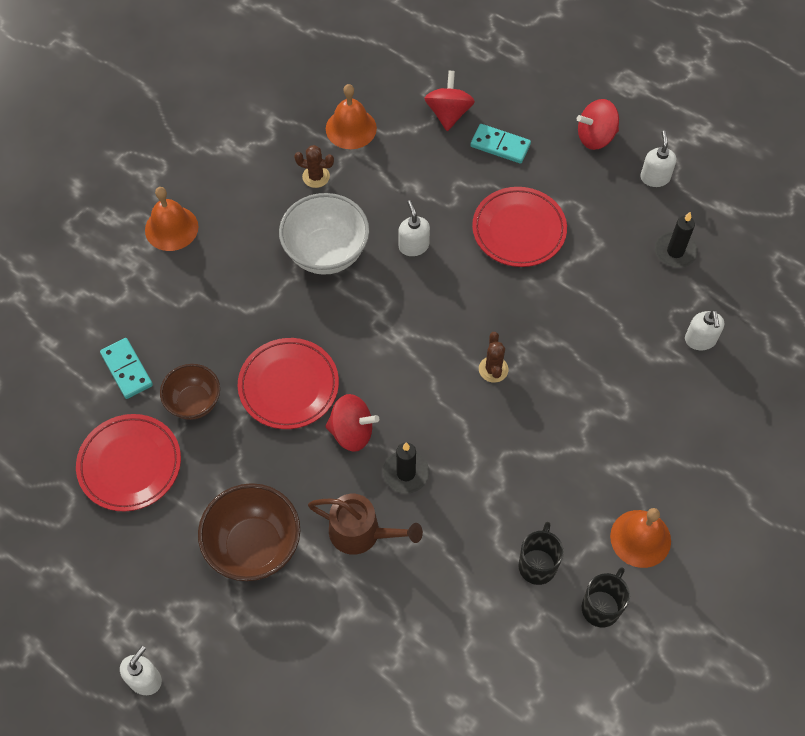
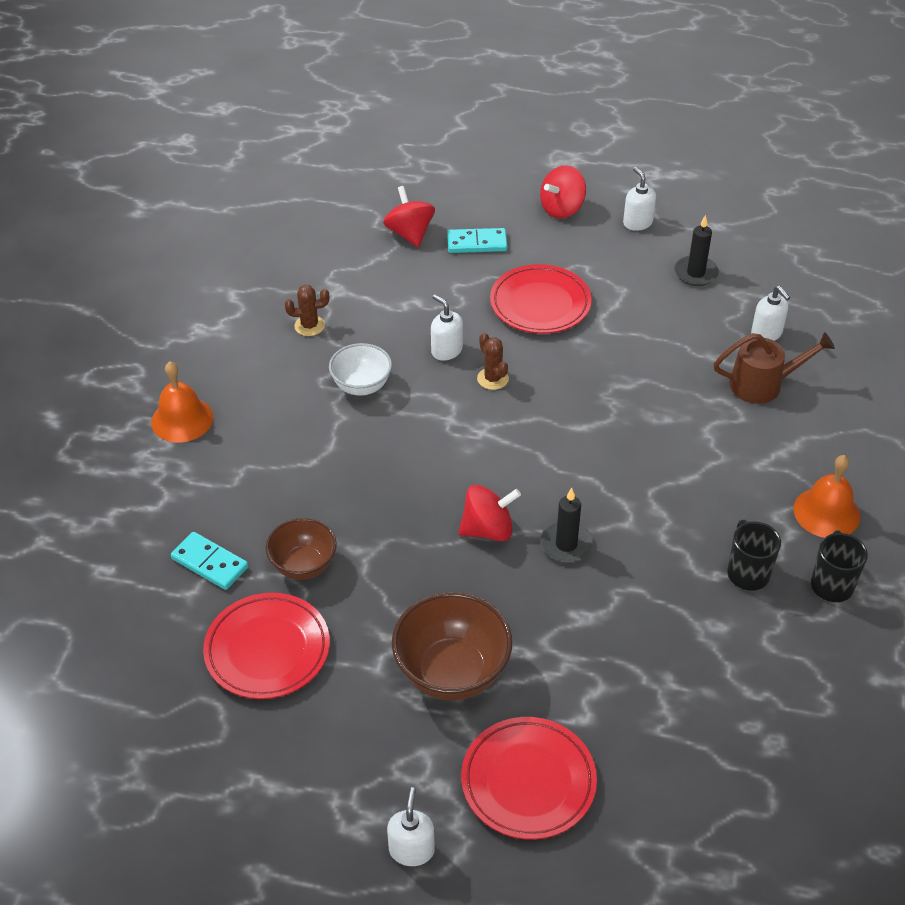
camera: 25 degrees left, 15 degrees down
red plate [238,338,339,429] -> red plate moved to [461,717,597,840]
white bowl [279,193,369,275] -> white bowl [329,343,392,396], size x0.63
brown watering can [308,494,423,555] -> brown watering can moved to [714,332,835,404]
orange bell [326,84,377,149] -> none
brown cactus [479,332,508,383] -> brown cactus moved to [477,333,509,390]

